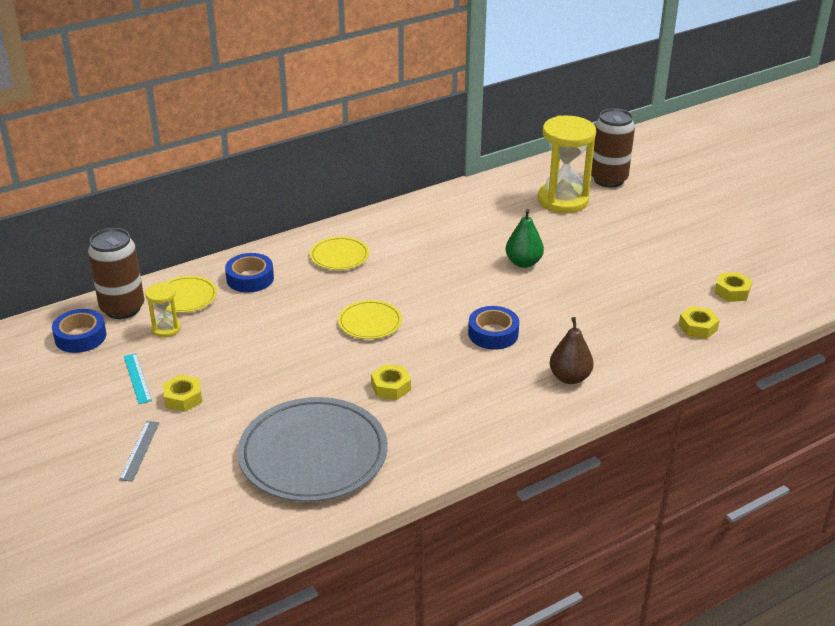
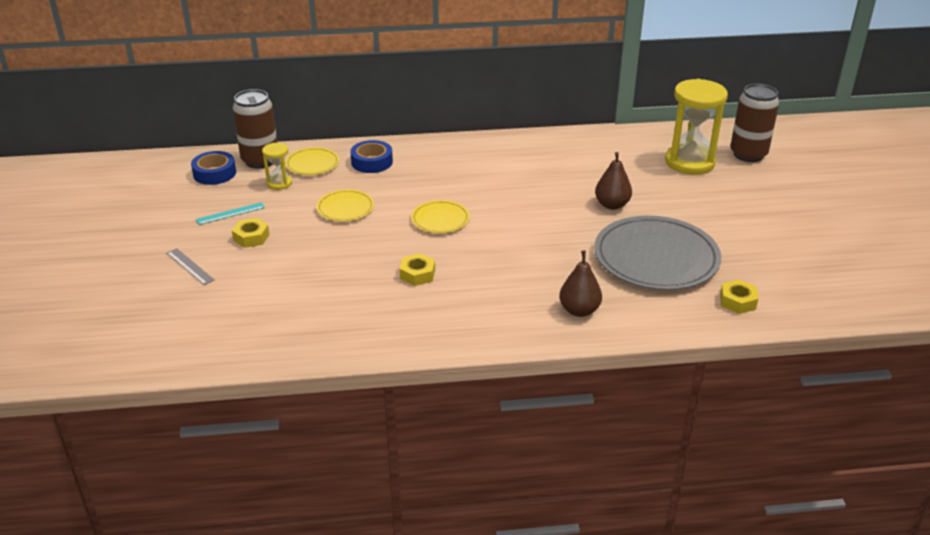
camera: 25 degrees right, 0 degrees up
grey ruler [119,421,159,482] -> grey ruler turned 75 degrees counterclockwise [167,248,214,285]
turquoise ruler [124,353,152,404] -> turquoise ruler turned 60 degrees clockwise [196,202,265,225]
grey plate [237,397,388,502] -> grey plate moved to [594,215,721,290]
yellow plate [310,236,369,270] -> yellow plate moved to [316,189,374,221]
blue tape [468,306,519,350] -> none
green pear [506,209,544,268] -> brown pear [595,152,632,210]
yellow nut [715,272,752,302] -> none

